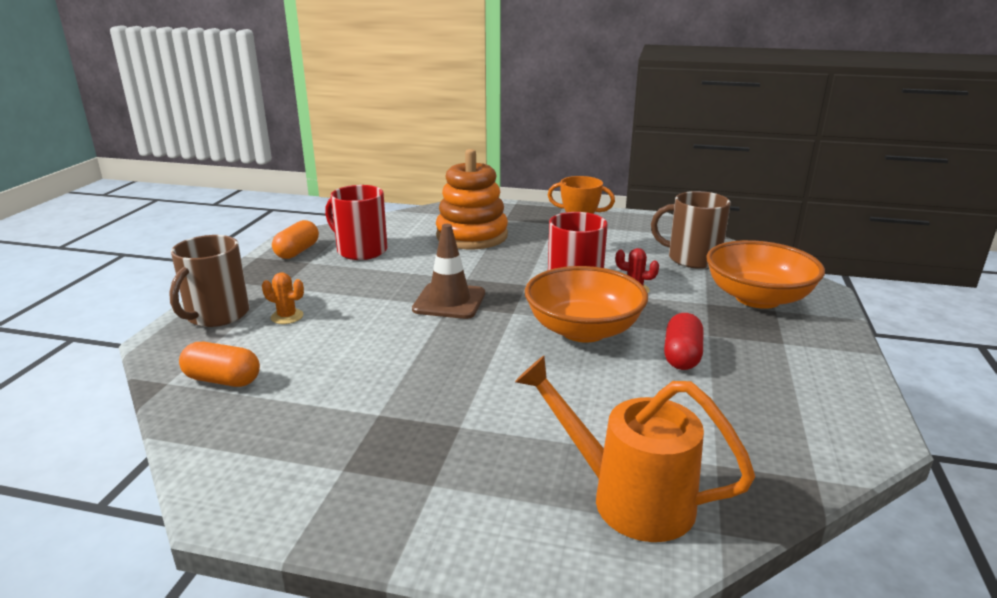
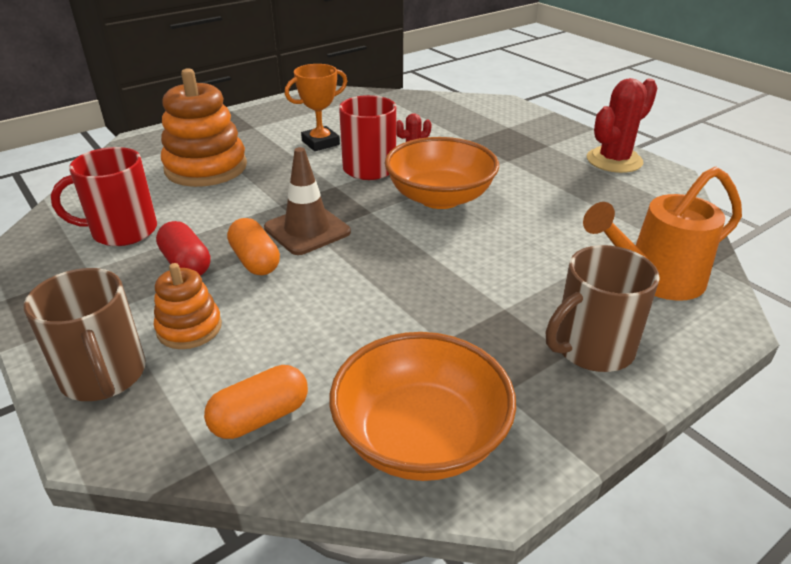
camera: 50 degrees left, 10 degrees up
orange cactus [262,272,304,324] -> orange stacking toy [154,263,222,349]
orange capsule [272,220,319,259] -> orange capsule moved to [227,218,280,275]
brown mug [651,191,731,269] -> brown mug moved to [546,245,660,372]
red capsule [664,313,703,370] -> red capsule moved to [156,221,211,276]
orange bowl [706,240,825,309] -> orange bowl moved to [330,332,516,481]
none -> red cactus [587,78,658,173]

